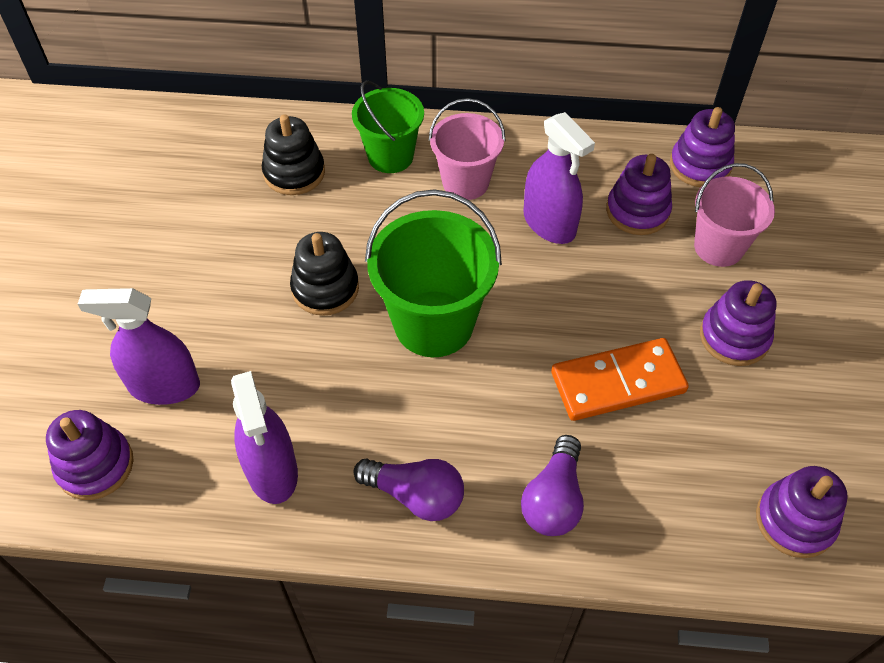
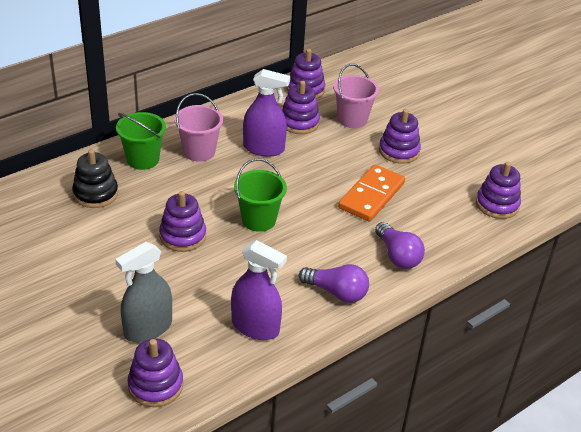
camera: 45 degrees left, 15 degrees down
purple spray bottle [78,288,200,405] -> grey spray bottle [115,242,172,342]
black stacking toy [290,232,359,316] -> purple stacking toy [159,191,206,252]
purple light bulb [353,458,464,521] -> purple light bulb turned 45 degrees clockwise [299,264,369,303]
green bucket [365,189,502,357] -> green bucket [234,158,287,232], size x0.65

